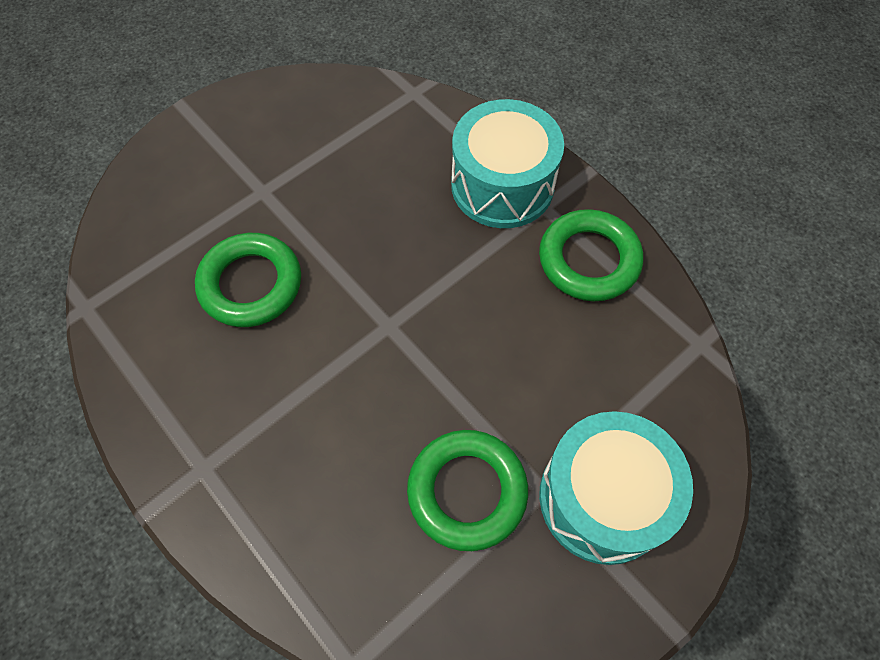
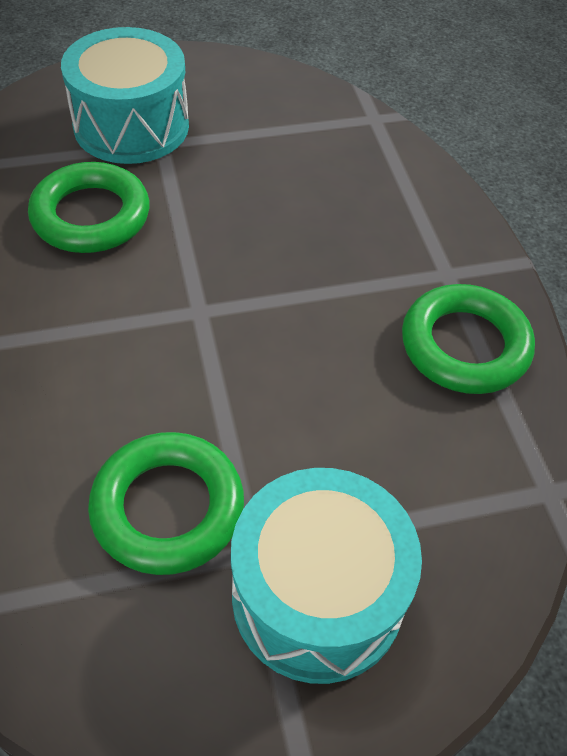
camera: 25 degrees right, 10 degrees down
turquoise drum [451,99,564,228] -> turquoise drum moved to [61,27,189,164]

